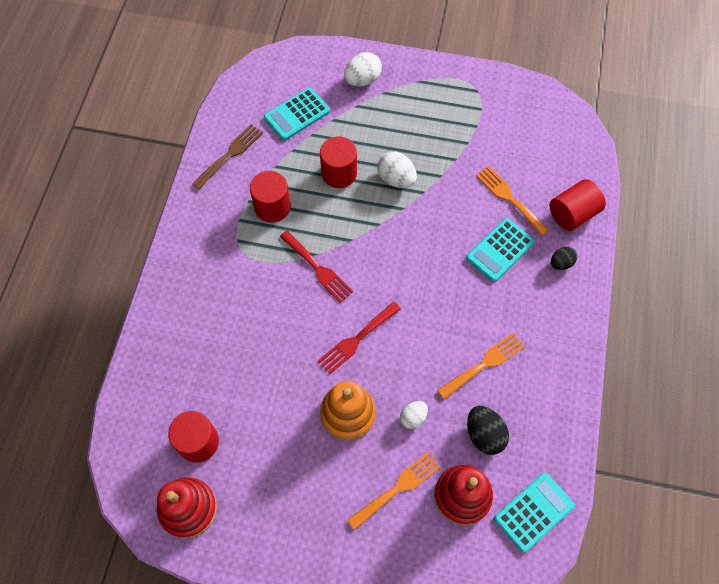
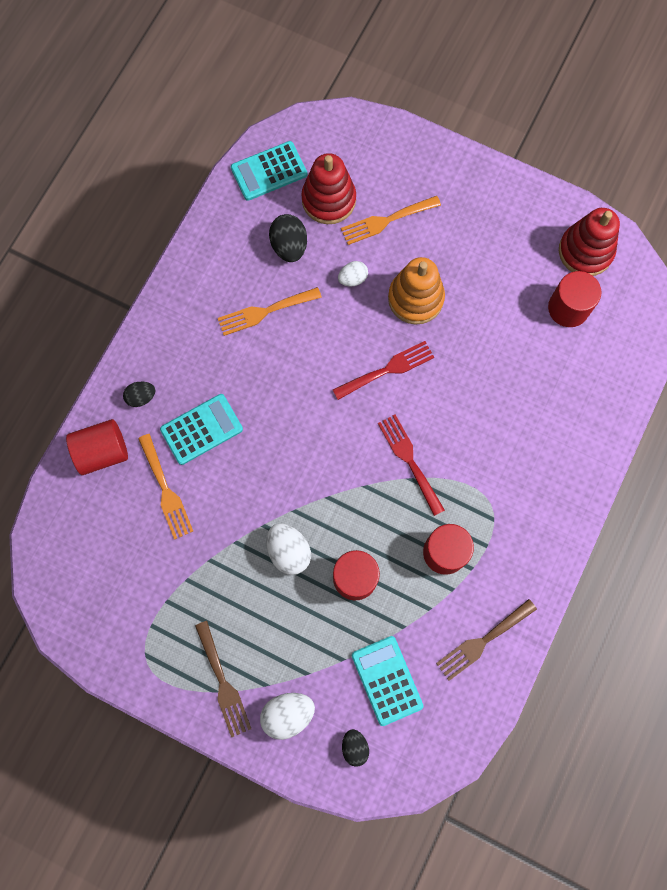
camera: 165 degrees left, 10 degrees up
turquoise calculator [264,87,330,141] -> turquoise calculator turned 90 degrees counterclockwise [352,636,423,726]
none -> brown fork [195,621,251,737]
none -> black egg [342,729,369,767]

